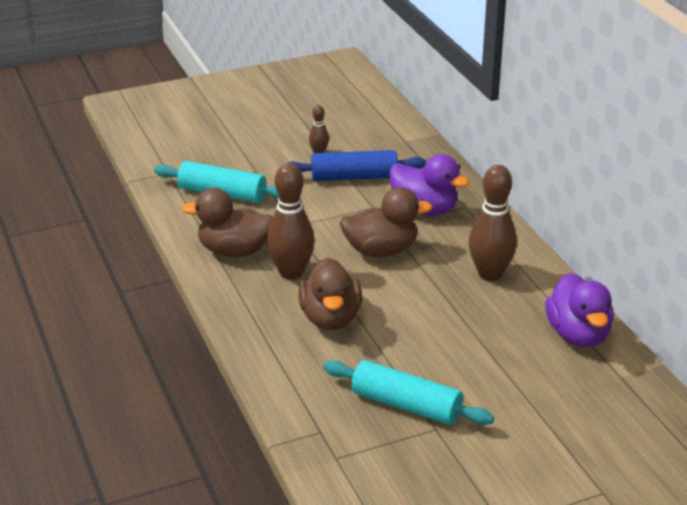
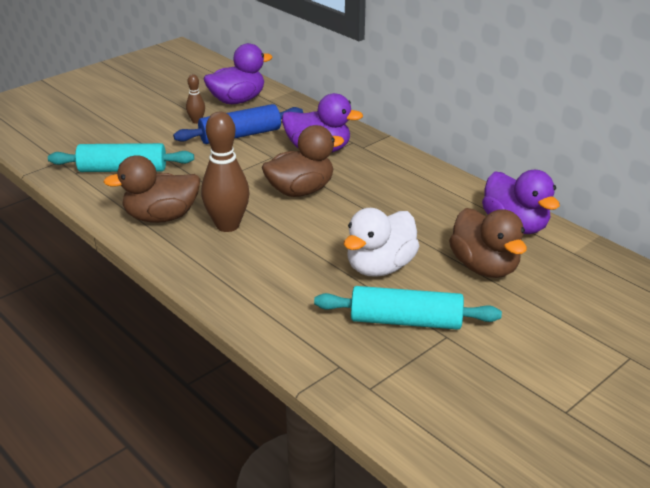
camera: 20 degrees left, 0 degrees up
brown duck [298,257,362,330] -> brown duck moved to [449,208,527,278]
brown bowling pin [469,165,517,281] -> none
none -> purple duck [204,43,273,104]
none -> white duck [344,208,419,277]

